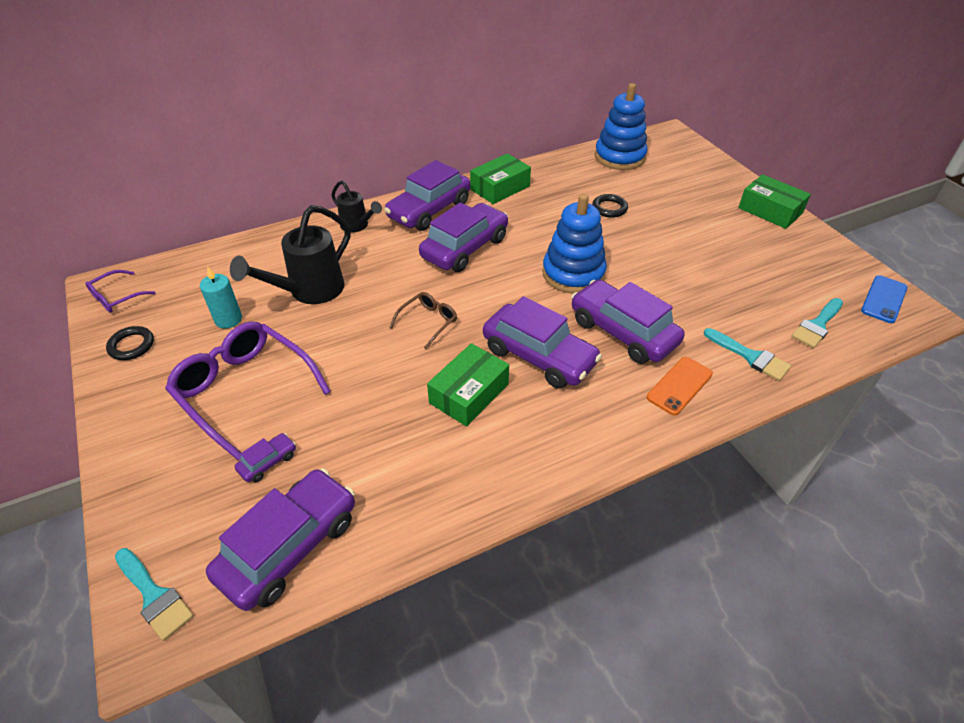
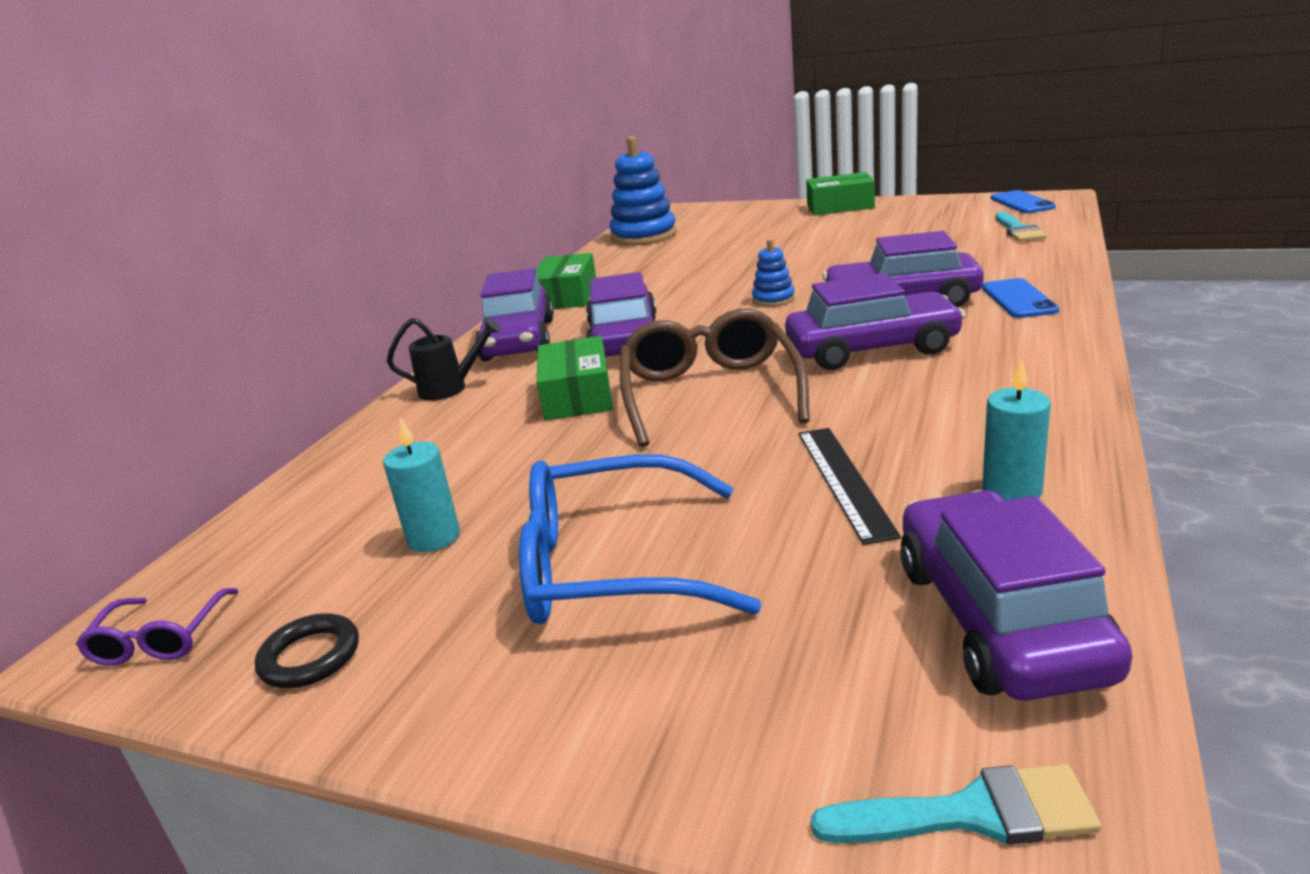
camera: 40 degrees left, 20 degrees down
purple glasses [165,321,331,461] -> blue glasses [519,455,762,624]
black watering can [230,205,351,304] -> none
purple car [235,433,296,482] -> none
brown glasses [390,292,457,349] -> brown glasses [620,309,810,447], size x2.02
green box [427,343,509,427] -> green box moved to [537,336,613,421]
blue stacking toy [542,194,607,294] -> blue stacking toy [752,239,795,307], size x0.49
black ring [592,194,628,218] -> none
orange phone [647,357,713,415] -> blue phone [982,278,1059,318]
turquoise brush [704,328,791,381] -> none
none -> black ruler [798,428,901,545]
none -> turquoise candle [982,359,1051,500]

